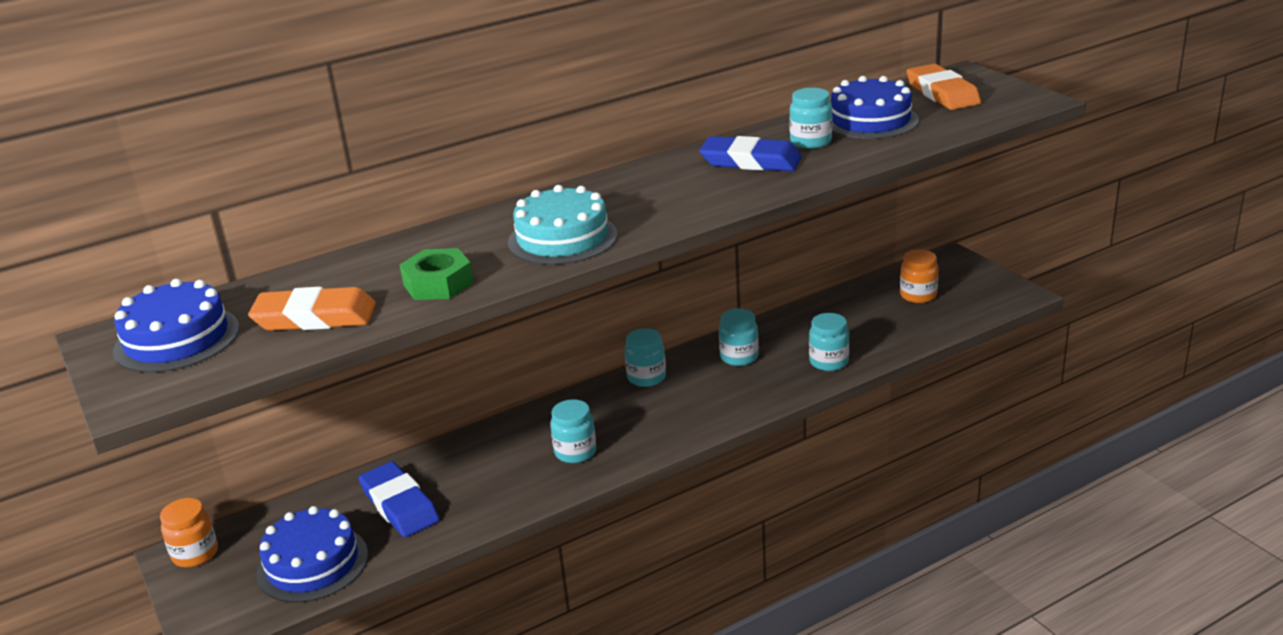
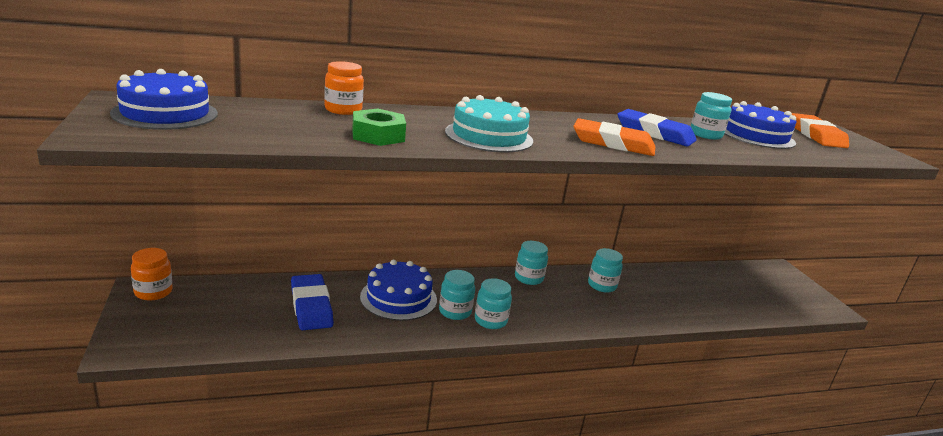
camera: 10 degrees right, 5 degrees down
orange eraser [248,287,376,331] -> orange eraser moved to [573,118,655,156]
blue cake [256,506,368,603] -> blue cake moved to [360,260,437,321]
turquoise jar [809,313,849,371] -> turquoise jar moved to [475,278,512,329]
orange jar [900,250,939,303] -> orange jar moved to [324,61,364,115]

